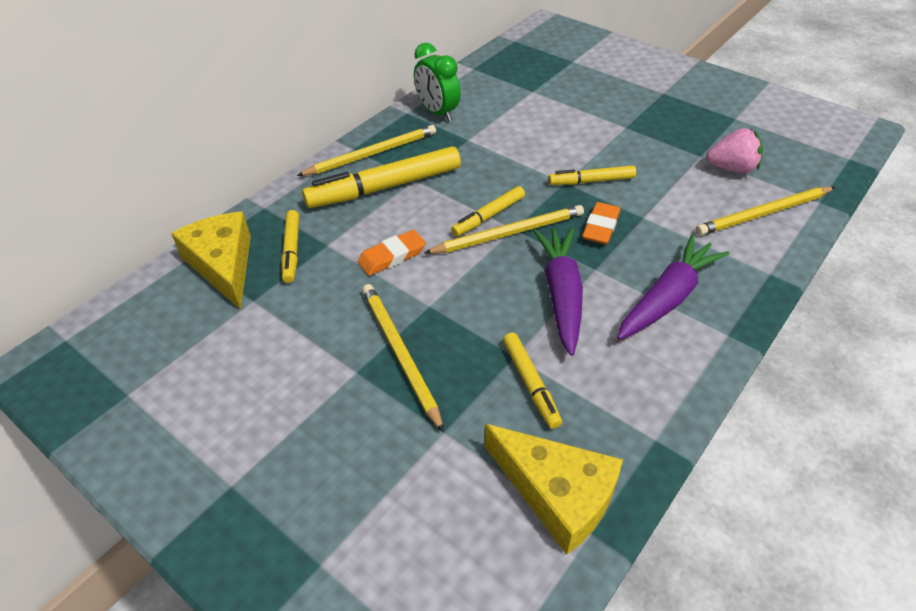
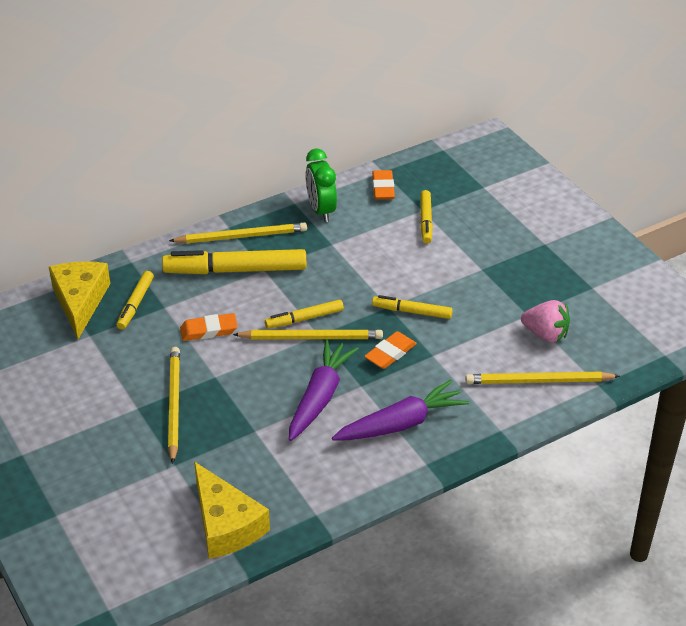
camera: 20 degrees right, 5 degrees down
yellow marker [503,333,562,429] -> yellow marker moved to [420,190,433,244]
none -> orange eraser [372,170,395,200]

